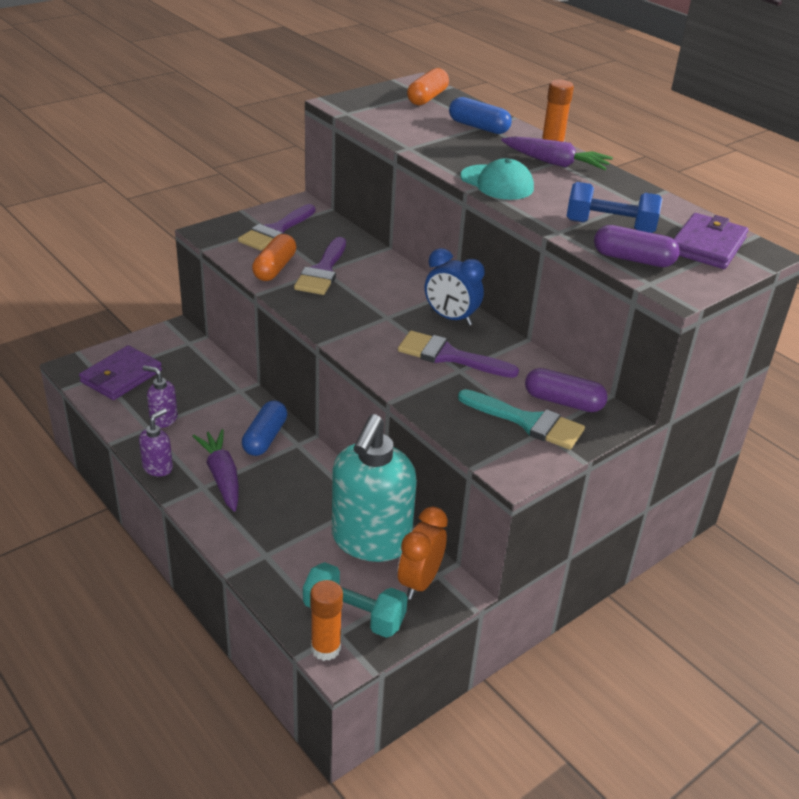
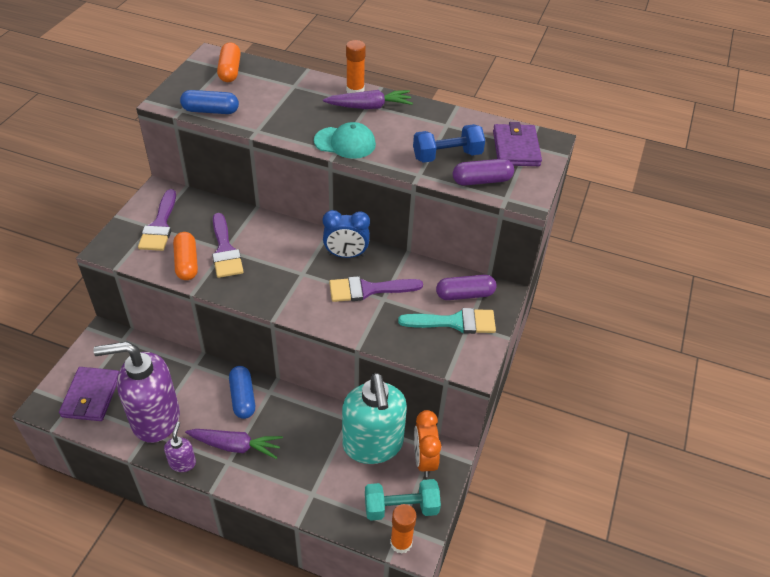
camera: 30 degrees left, 10 degrees up
purple soap dispenser [143,365,178,428] -> purple soap dispenser [93,342,180,443], size x2.32
purple carrot [193,429,239,512] -> purple carrot turned 150 degrees clockwise [185,429,283,459]
blue capsule [449,97,512,134] -> blue capsule moved to [180,90,239,114]

